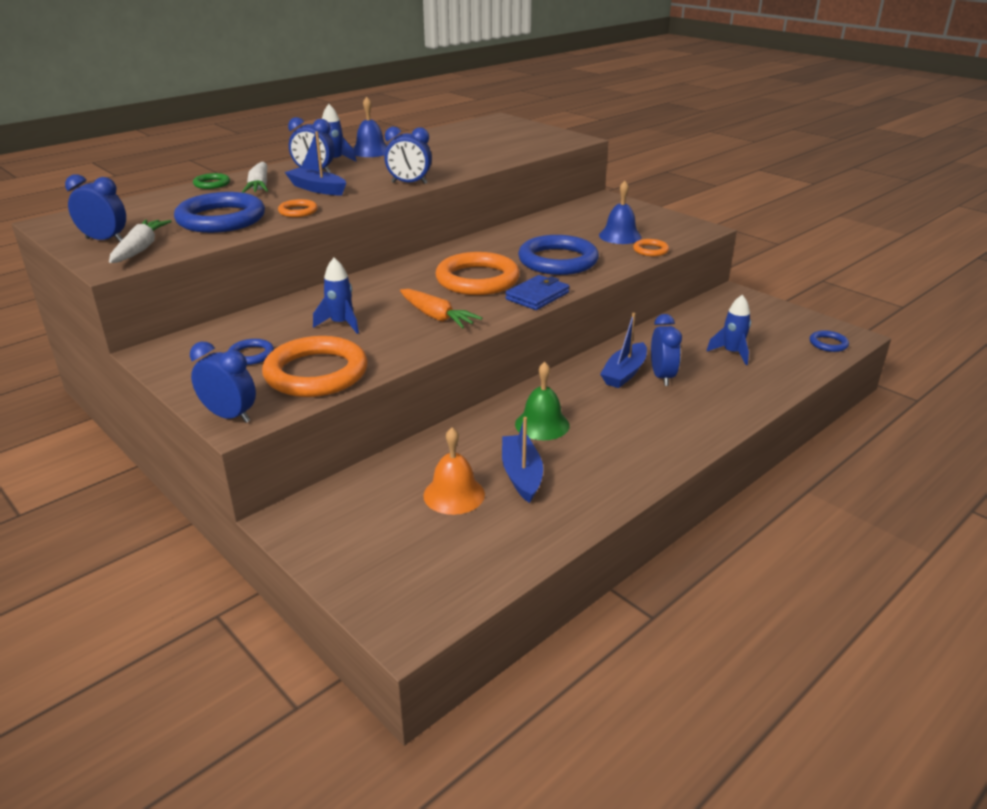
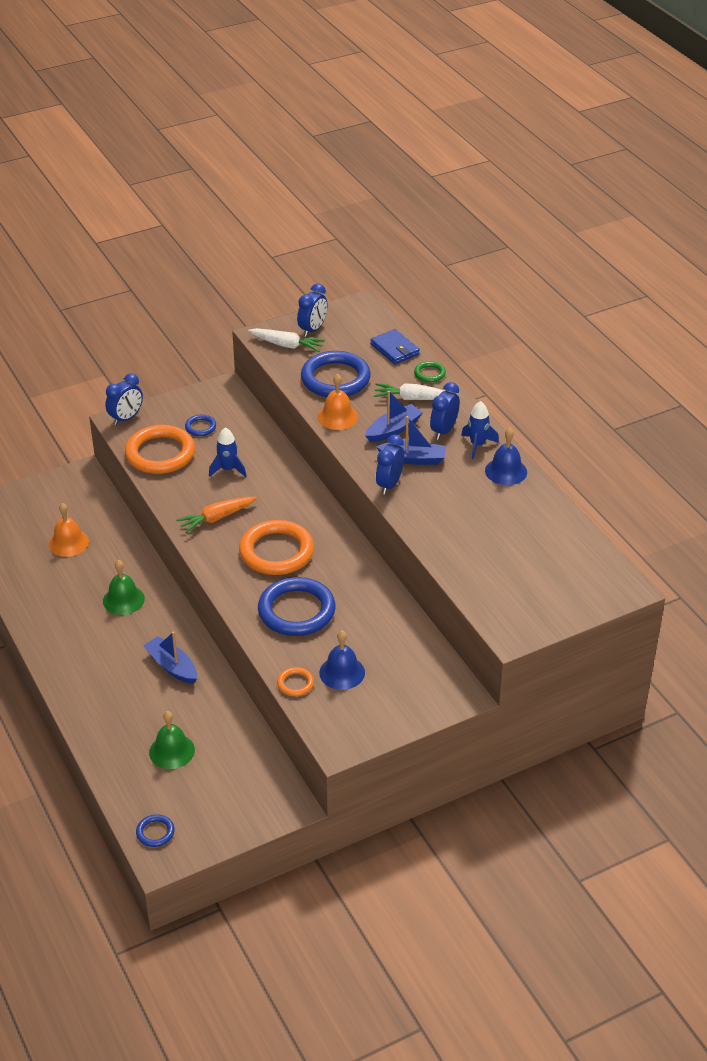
camera: 105 degrees right, 10 degrees up
orange ring [278,199,318,217] -> orange bell [317,374,358,430]
blue boat [502,417,543,503] -> blue boat moved to [376,416,446,465]
blue wallet [505,275,570,310] -> blue wallet moved to [370,329,420,364]
blue clock [651,314,682,386] -> none
blue rocket [706,295,751,365] -> green bell [149,711,195,769]

